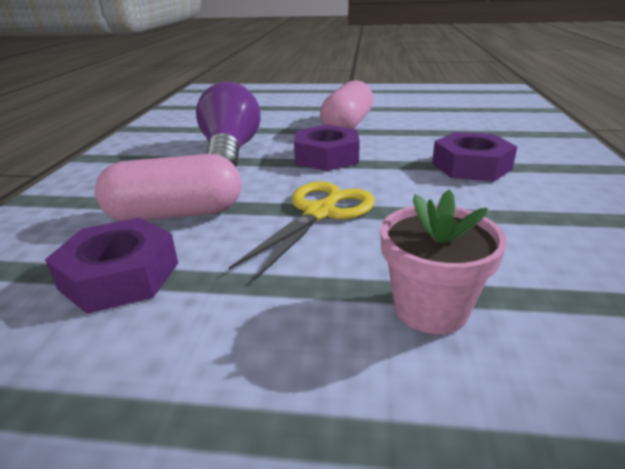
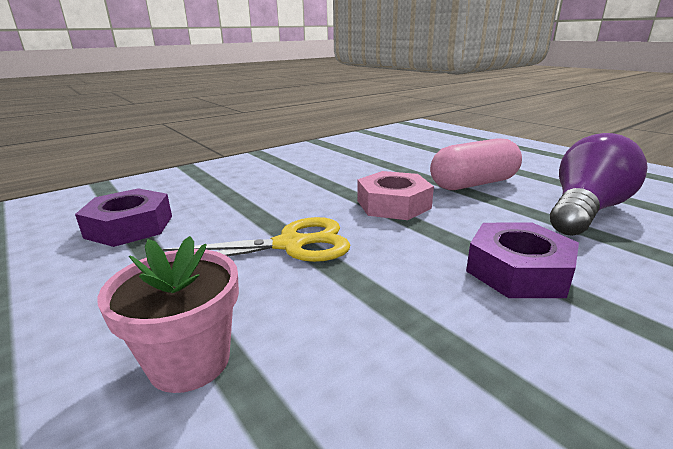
camera: 45 degrees right, 5 degrees down
pink capsule [95,154,241,221] -> none
purple light bulb [196,82,260,167] -> purple light bulb moved to [550,133,648,236]
purple nut [294,125,360,171] -> pink nut [357,171,434,220]

